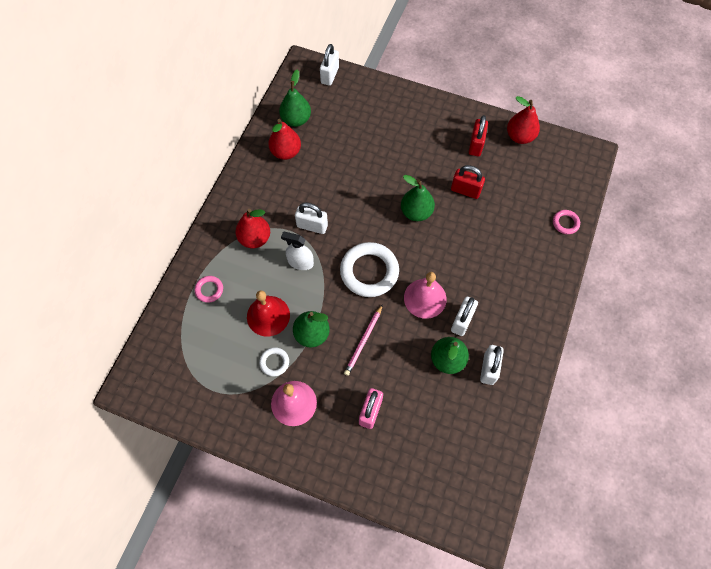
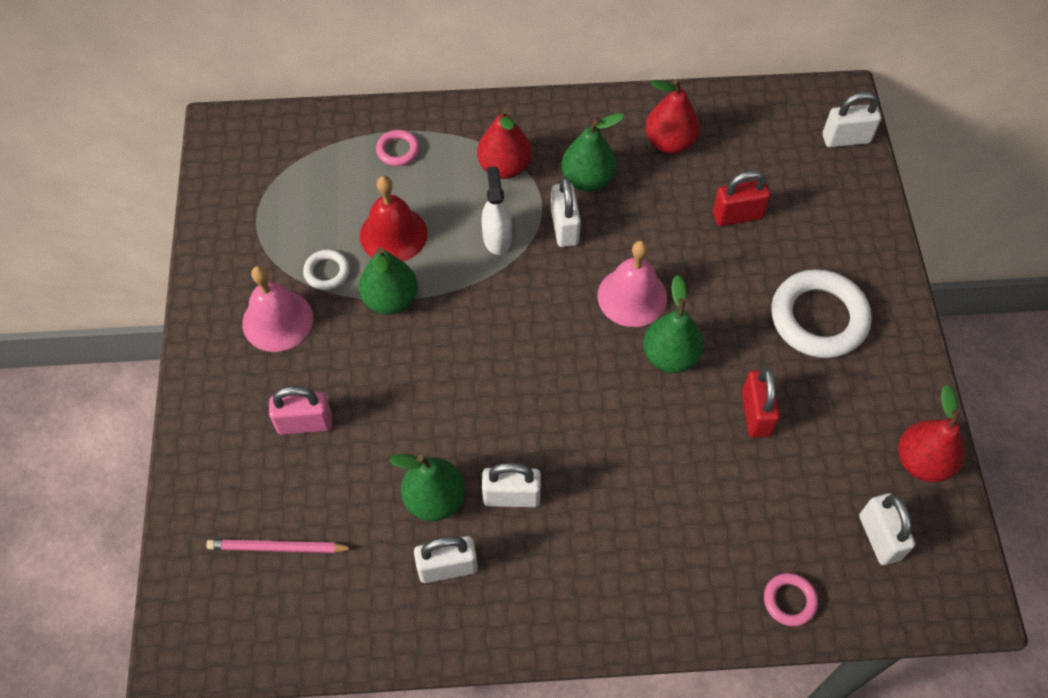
camera: 65 degrees right, 5 degrees down
green pear [279,70,311,127] -> green pear moved to [561,113,624,192]
white ring [340,242,399,297] -> white ring moved to [771,269,872,358]
pink pencil [344,304,383,376] -> pink pencil moved to [206,540,354,553]
pink bell [404,272,447,319] -> pink bell moved to [598,240,667,327]
red padlock [469,115,488,156] -> red padlock moved to [713,170,771,226]
none -> white padlock [859,493,915,565]

